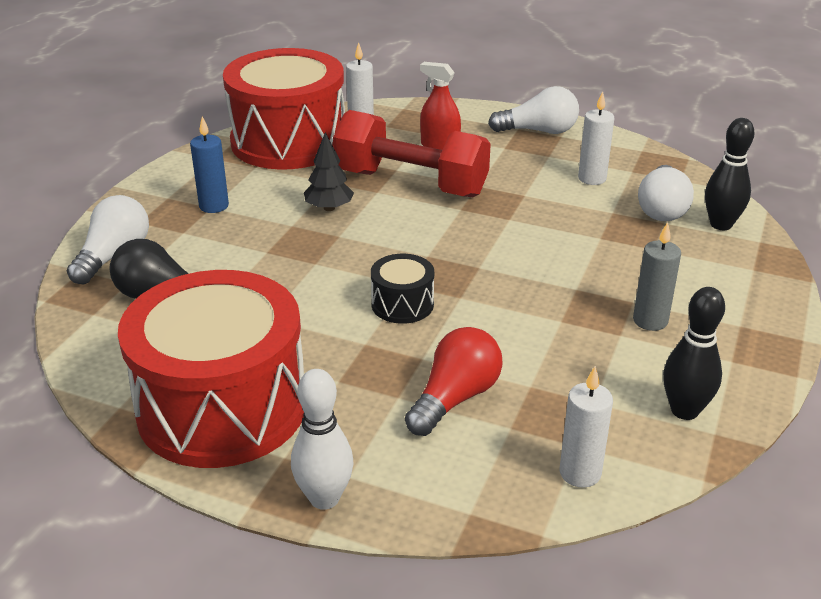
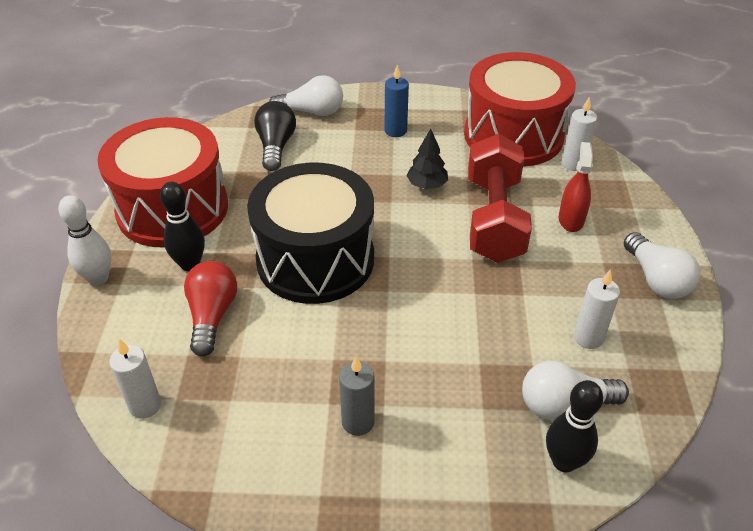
camera: 70 degrees right, 10 degrees up
black drum [371,254,434,324] -> black drum [247,163,374,304], size x2.36
red light bulb [405,327,502,436] -> red light bulb turned 105 degrees counterclockwise [184,261,237,356]
black bowling pin [663,287,725,420] -> black bowling pin moved to [160,182,205,271]

